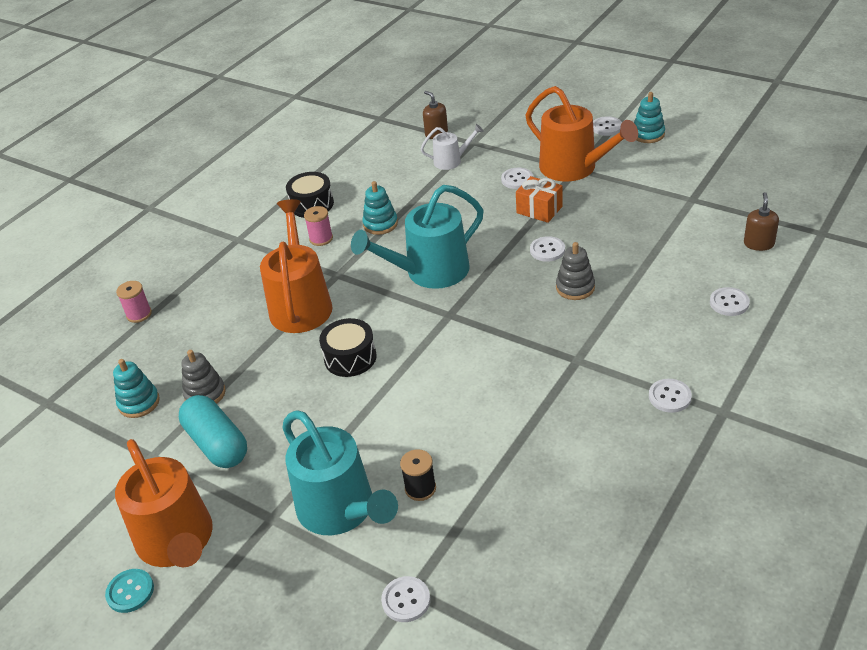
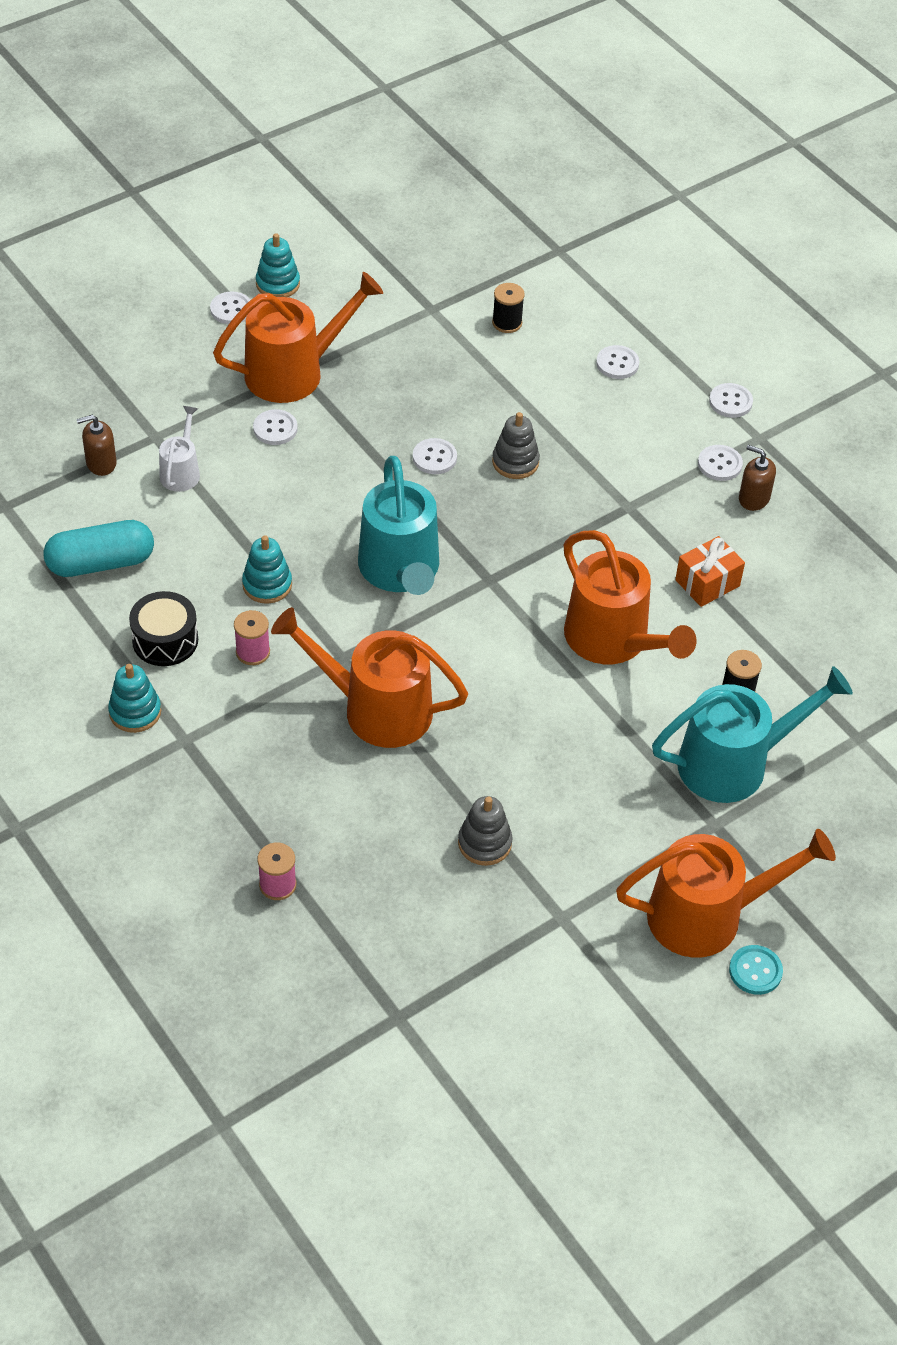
camera: 75 degrees left, 10 degrees up
turquoise stacking toy [113,359,160,418] -> turquoise stacking toy moved to [108,664,161,733]
turquoise capsule [179,395,247,468] -> turquoise capsule moved to [43,520,154,577]
black drum [319,318,377,377] -> none
white button [381,576,430,622] -> white button moved to [709,383,753,418]
orange gift [516,176,563,223] -> orange gift moved to [675,536,745,607]
brown soap dispenser [744,192,779,251] -> brown soap dispenser moved to [739,445,776,511]
none -> black spool [492,283,525,333]
none -> orange watering can [564,530,696,664]

